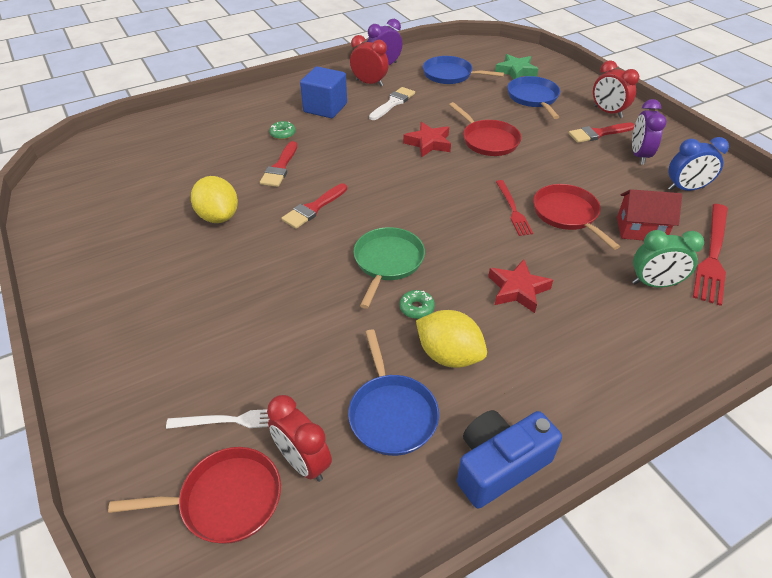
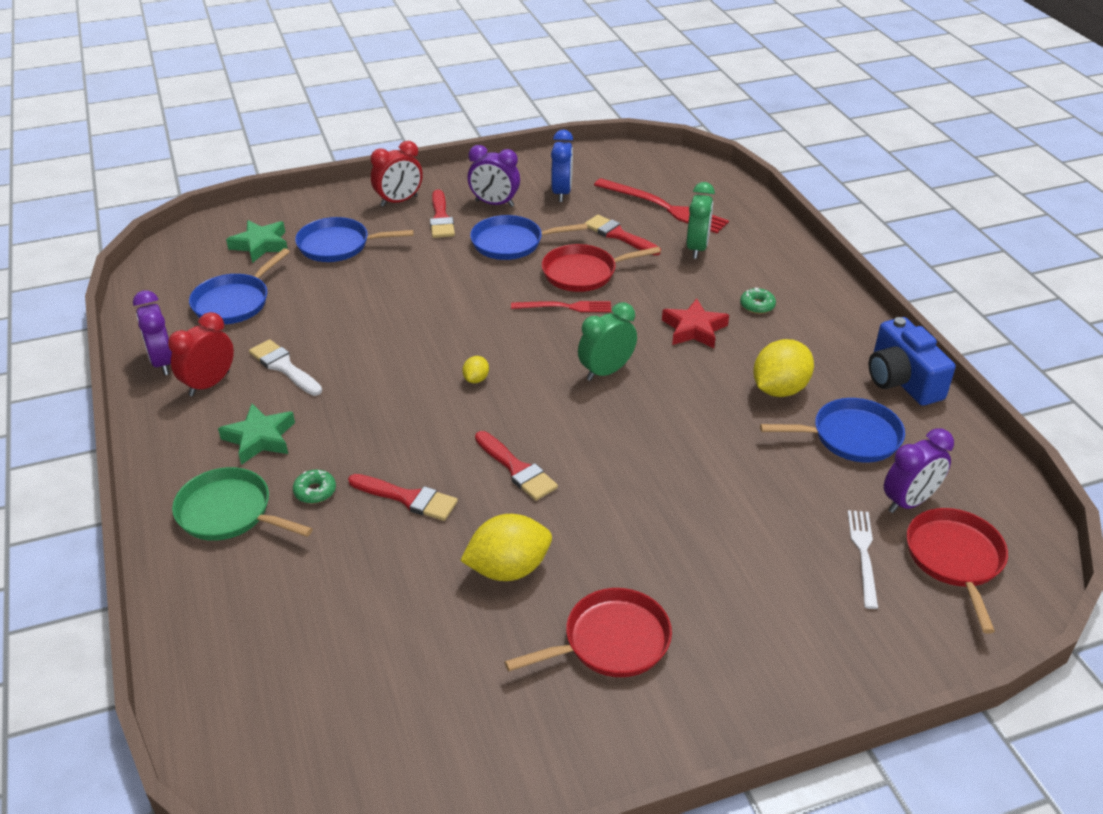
camera: 80 degrees left, 5 degrees down
red clock [267,395,332,482] -> purple clock [884,428,954,513]
blue cube [300,66,347,118] -> green star [218,404,295,465]
green pan [353,227,425,309] -> green pan moved to [172,467,313,541]
green donut [399,290,435,319] -> green donut moved to [740,288,776,314]
red star [403,122,451,157] -> none
red pan [449,102,521,156] -> red pan moved to [505,588,672,677]
red house [617,189,682,240] -> red brush [584,215,661,255]
none -> yellow lemon [462,356,489,383]
none -> blue pan [470,215,588,260]
none -> green clock [578,302,637,381]

